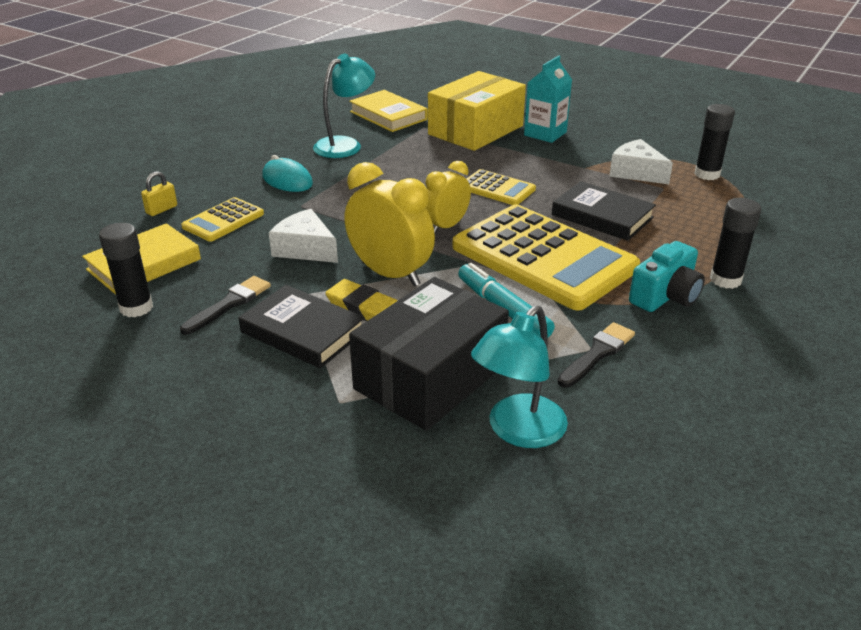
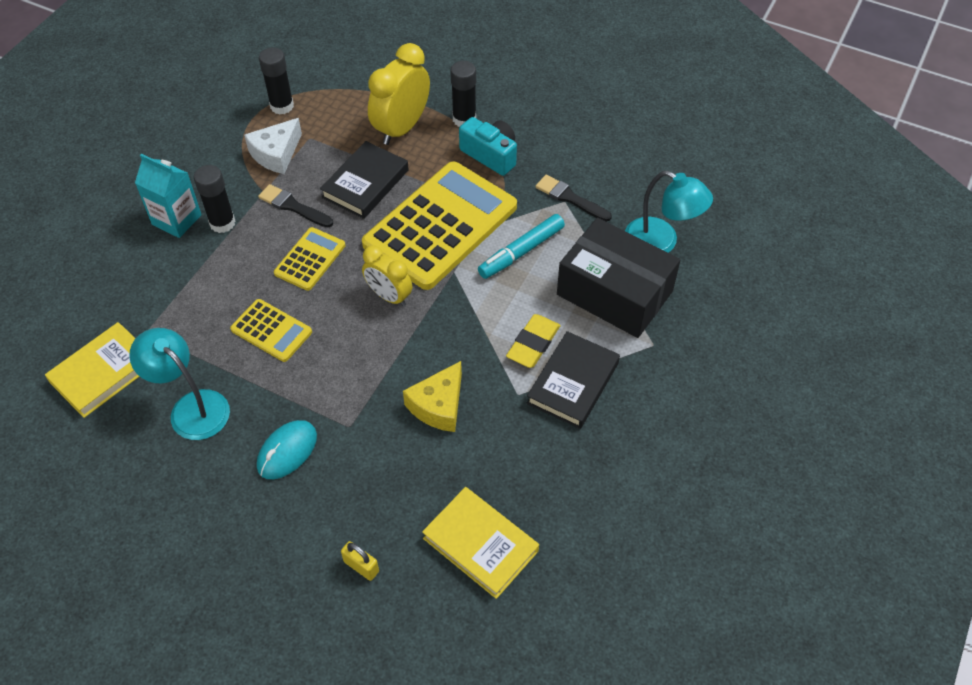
camera: 95 degrees left, 20 degrees up
black glue stick [99,223,153,318] -> black glue stick moved to [194,165,235,233]
black brush [180,276,271,335] -> black brush moved to [258,184,333,228]
yellow calculator [181,197,264,242] -> yellow calculator moved to [230,299,312,362]
white cheese [269,209,338,263] -> yellow cheese [403,361,462,432]
yellow clock [345,162,435,286] -> yellow clock moved to [368,43,430,145]
yellow box [428,71,526,151] -> none

